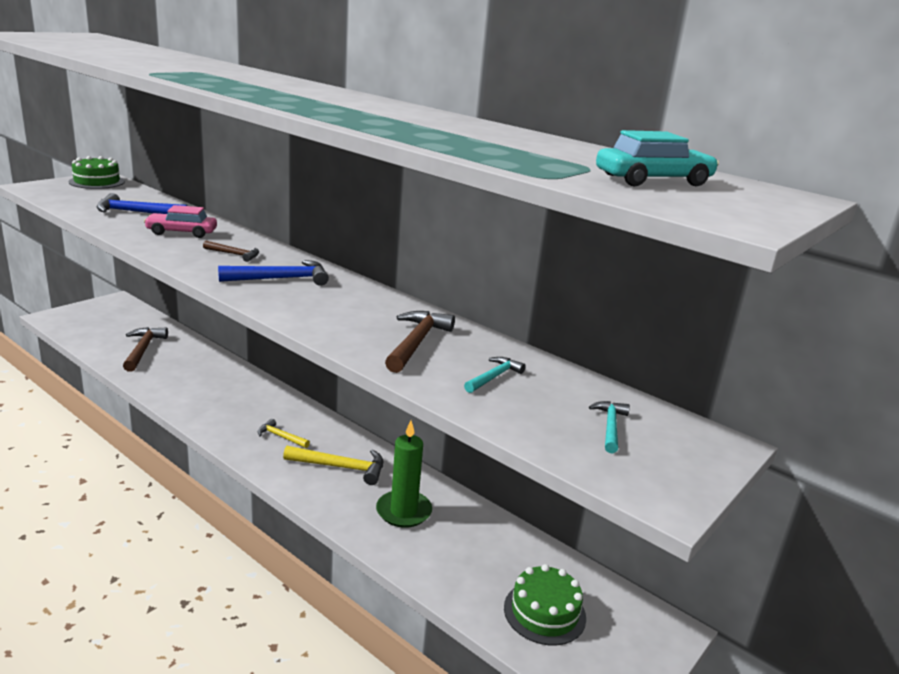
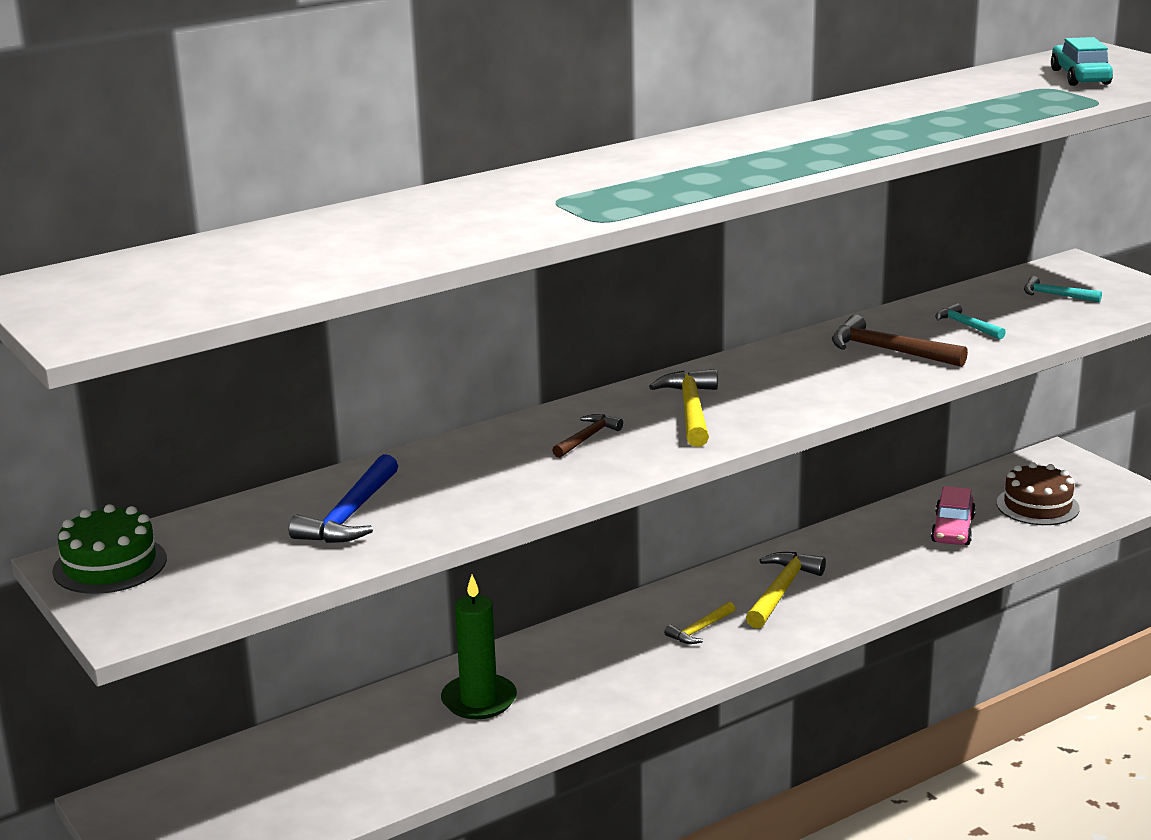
camera: 70 degrees left, 0 degrees up
brown hammer [123,327,168,372] -> none
pink car [144,205,217,238] -> pink car moved to [931,486,976,545]
blue hammer [218,260,329,286] -> yellow hammer [649,369,718,447]
green candle [376,421,432,528] -> green candle moved to [441,575,517,719]
green cake [504,564,586,645] -> brown cake [997,462,1080,525]

